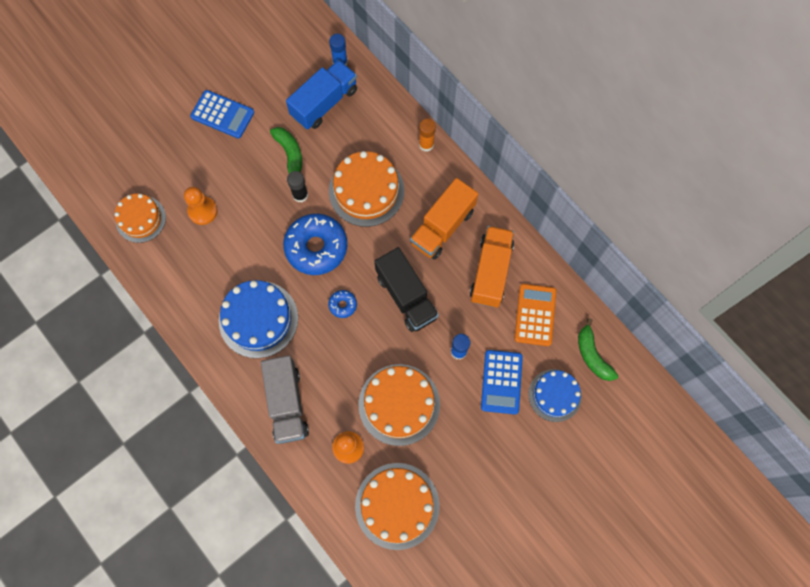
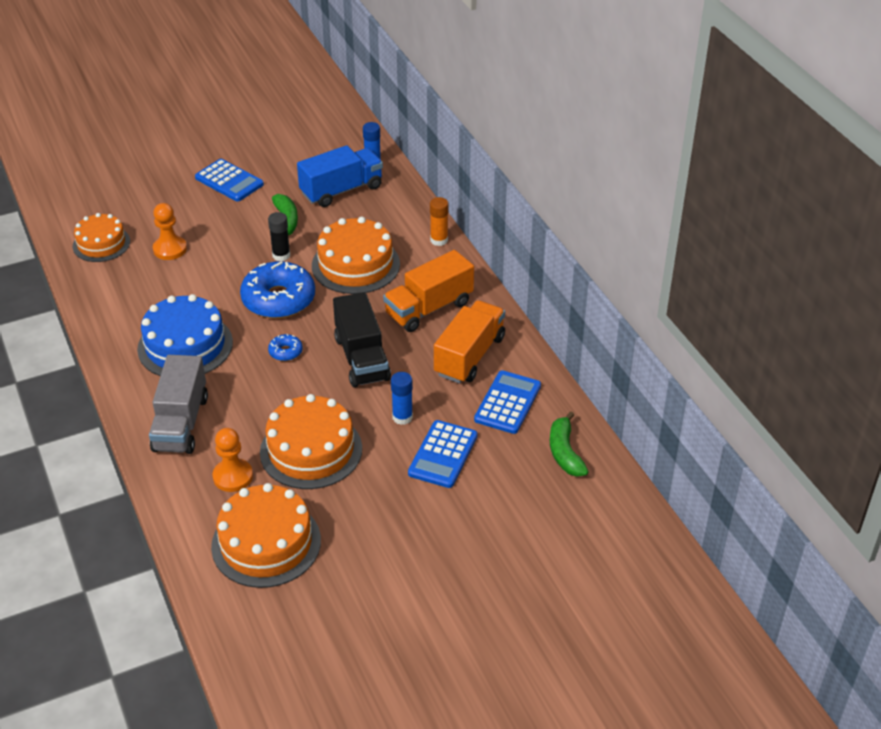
camera: 15 degrees right, 30 degrees down
orange calculator [514,284,556,346] -> blue calculator [474,370,541,434]
blue cake [528,369,582,422] -> none

